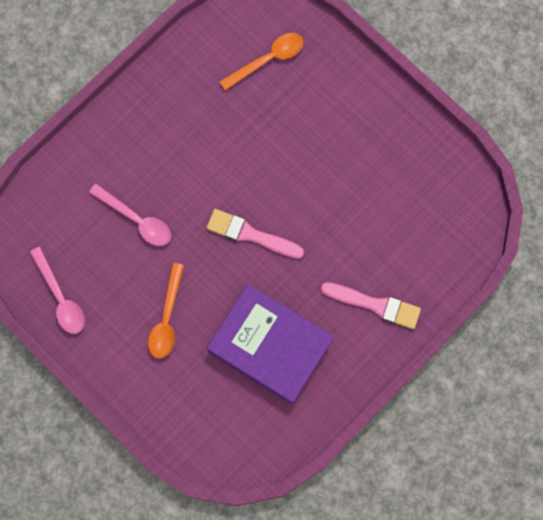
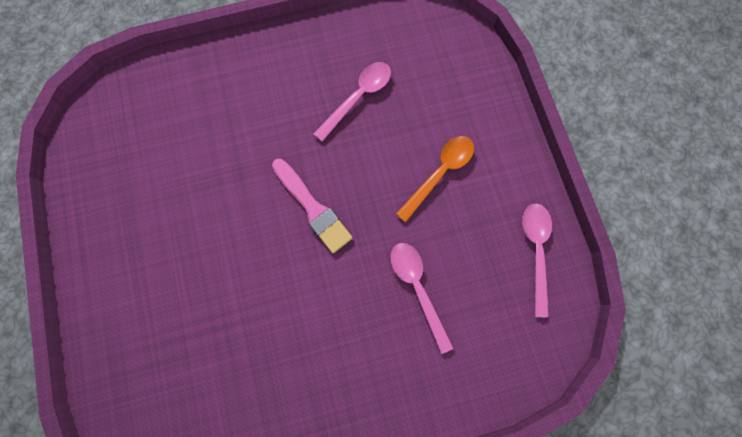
camera: 150 degrees left, 0 degrees up
purple book [207,284,334,405] -> pink spoon [314,62,391,142]
orange spoon [219,33,303,90] -> none
pink brush [321,282,421,329] -> none

